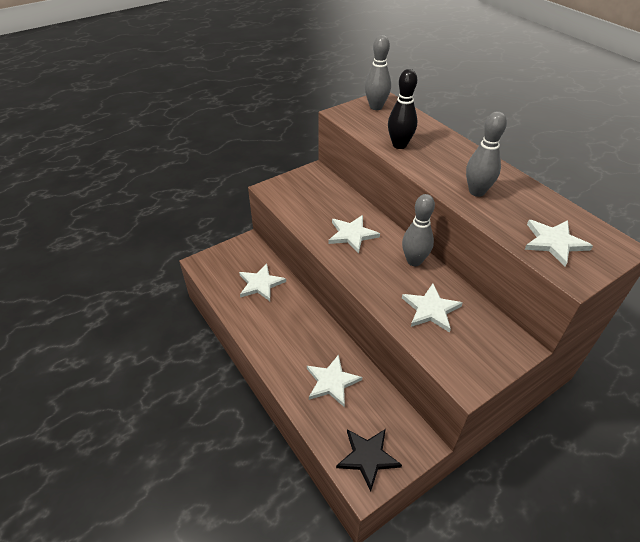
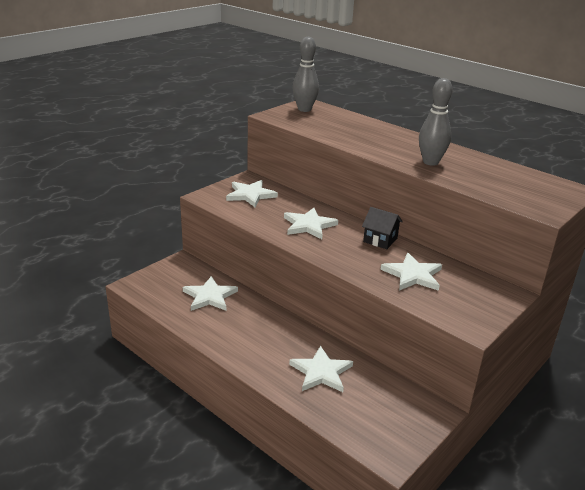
camera: 15 degrees left, 15 degrees down
black star [336,429,402,492] -> none
black bowling pin [388,69,417,149] -> none
grey bowling pin [402,194,435,266] -> black house [362,207,403,249]
white star [524,220,593,267] -> white star moved to [226,180,278,207]

